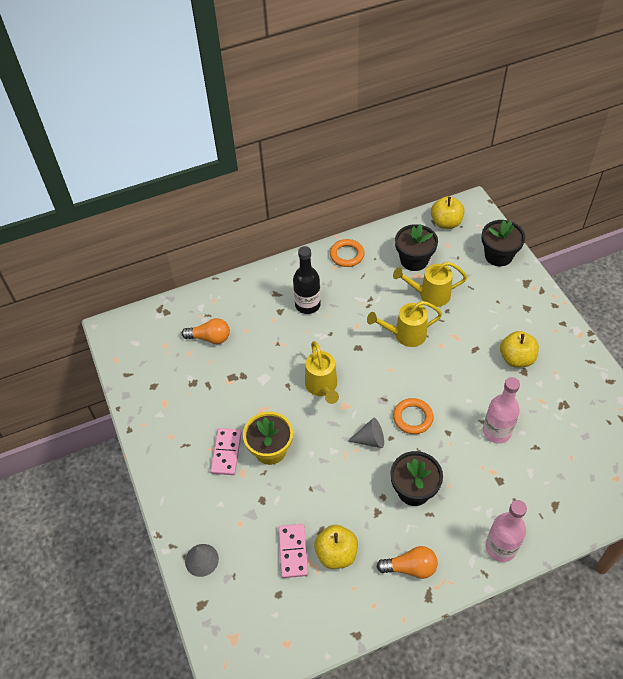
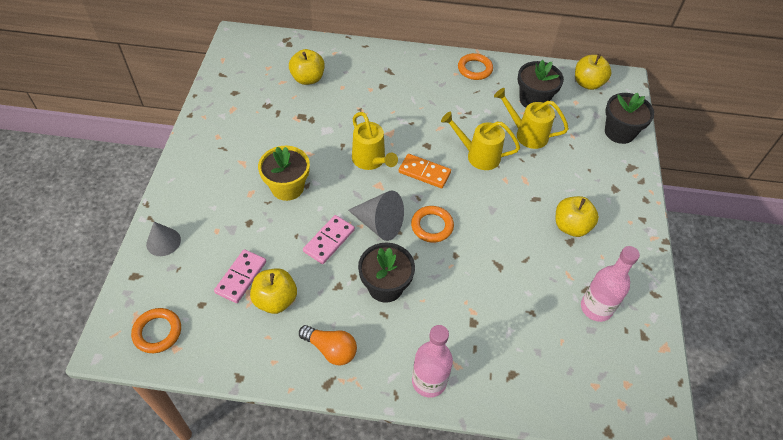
camera: 25 degrees right, 0 degrees up
orange light bulb [182,318,230,344] -> yellow apple [289,49,325,85]
pink domino [210,428,242,475] -> pink domino moved to [303,215,355,264]
black bottle [293,246,321,314] -> none
yellow watering can [305,341,339,404] -> yellow watering can turned 45 degrees counterclockwise [352,112,398,170]
grey cone [348,418,384,448] -> grey cone [348,191,404,241], size x1.50
pink bottle [483,377,520,443] -> pink bottle moved to [581,246,640,322]
none -> orange ring [131,308,181,353]
none -> orange domino [399,154,451,188]

